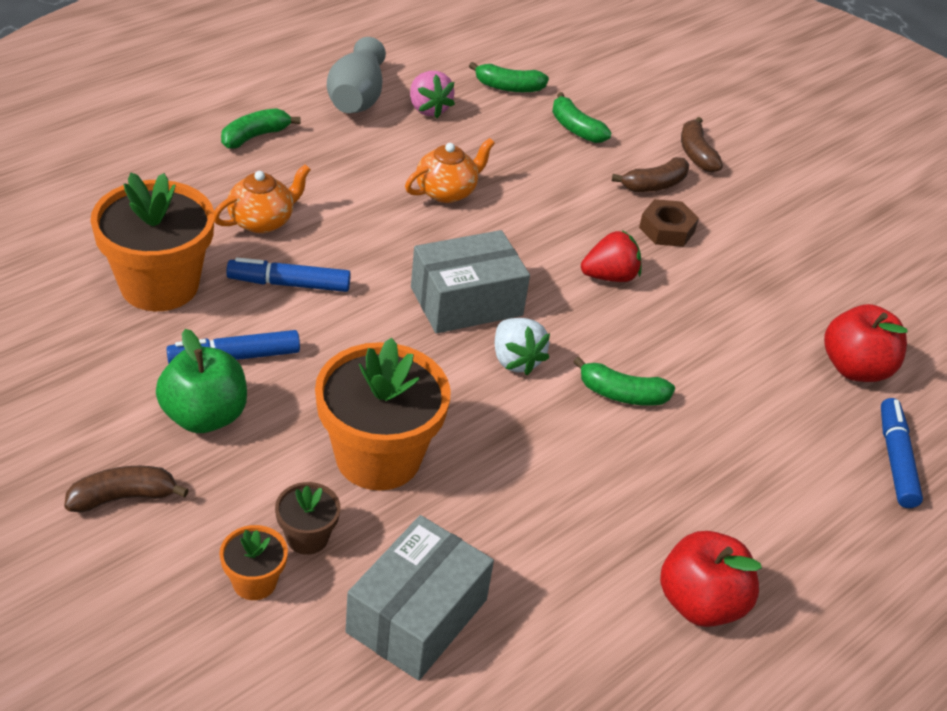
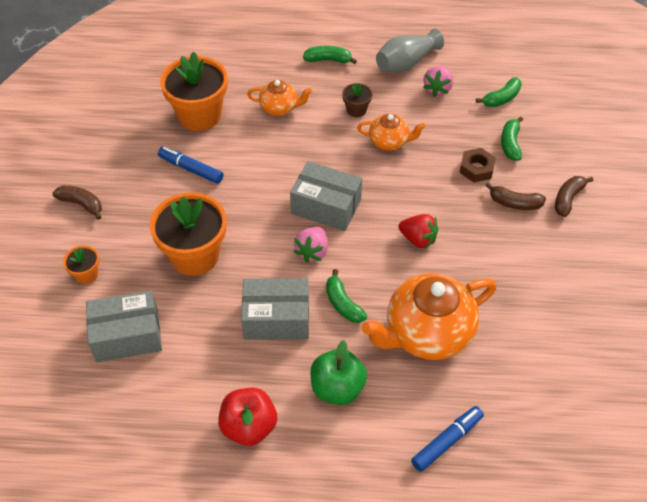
camera: 50 degrees right, 10 degrees up
green apple [156,329,247,433] -> green apple moved to [310,340,367,405]
blue marker [226,257,351,292] -> none
brown flower pot [275,482,340,555] -> brown flower pot moved to [342,83,372,117]
green banana [469,62,549,92] -> green banana turned 90 degrees counterclockwise [476,77,522,107]
white strawberry [495,318,550,375] -> pink strawberry [294,227,328,263]
brown nut [639,199,699,247] -> brown nut moved to [459,148,496,183]
red apple [824,304,908,382] -> none
none -> grey box [241,278,309,340]
none -> orange teapot [361,273,497,360]

